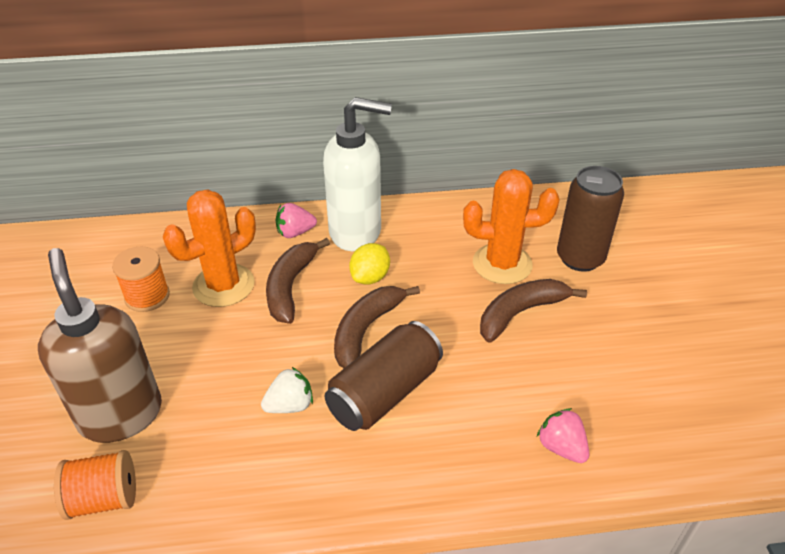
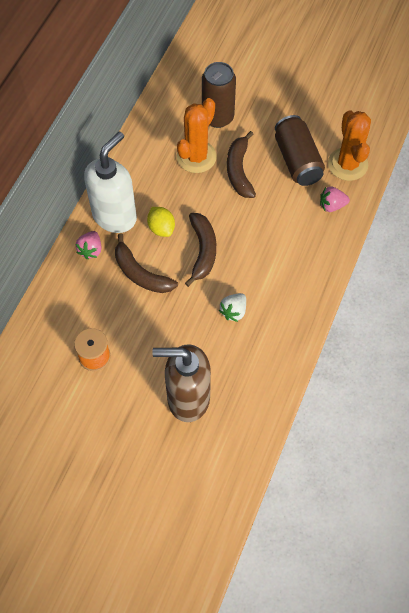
camera: 60 degrees left, 20 degrees up
orange spool [54,450,136,520] -> none
orange cactus [163,189,256,307] -> orange cactus moved to [328,110,371,181]
white strawberry [261,367,313,413] -> white strawberry turned 150 degrees counterclockwise [219,293,246,322]
brown can [325,321,443,431] -> brown can moved to [275,115,325,186]
brown banana [334,286,420,368] -> brown banana turned 150 degrees counterclockwise [185,213,216,287]

